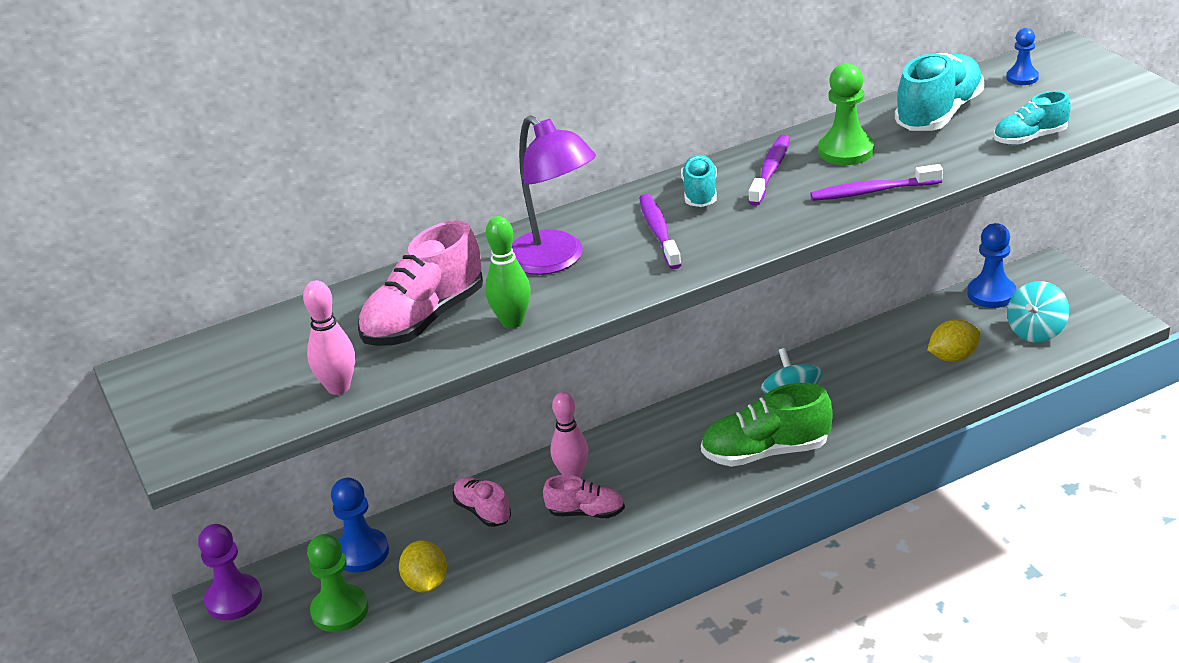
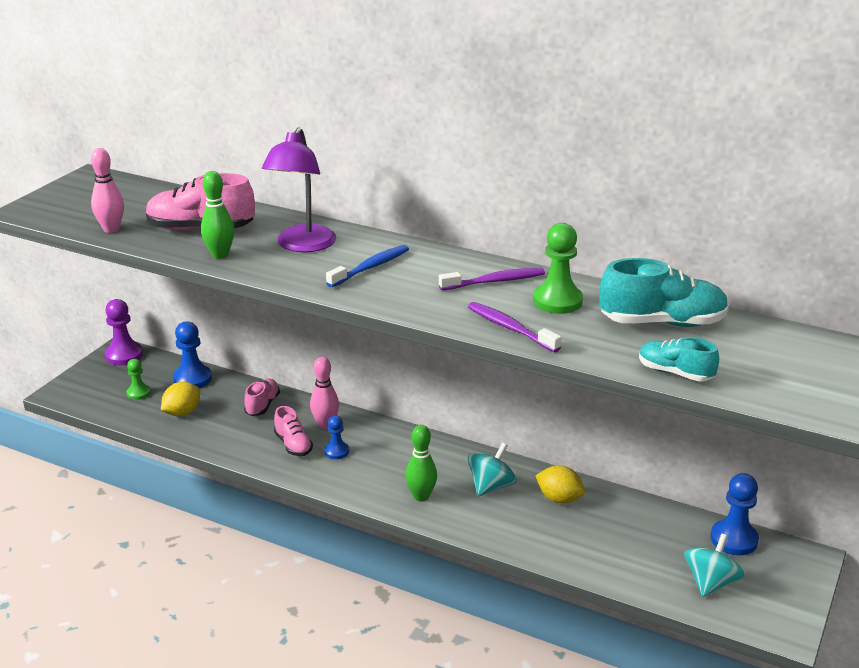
camera: 50 degrees right, 5 degrees down
green pawn [307,534,369,632] -> green pawn [127,359,150,400], size x0.60
purple toothbrush [639,194,681,269] -> blue toothbrush [326,245,409,287]
turquoise shoe [681,155,717,207] -> none
green shoe [701,383,833,467] -> green bowling pin [406,425,437,502]
yellow lemon [927,319,981,362] -> yellow lemon moved to [535,465,585,504]
blue pawn [1006,28,1039,85] -> blue pawn moved to [324,415,349,459]
turquoise spinning top [1007,281,1069,343] -> turquoise spinning top turned 120 degrees clockwise [685,534,745,597]

